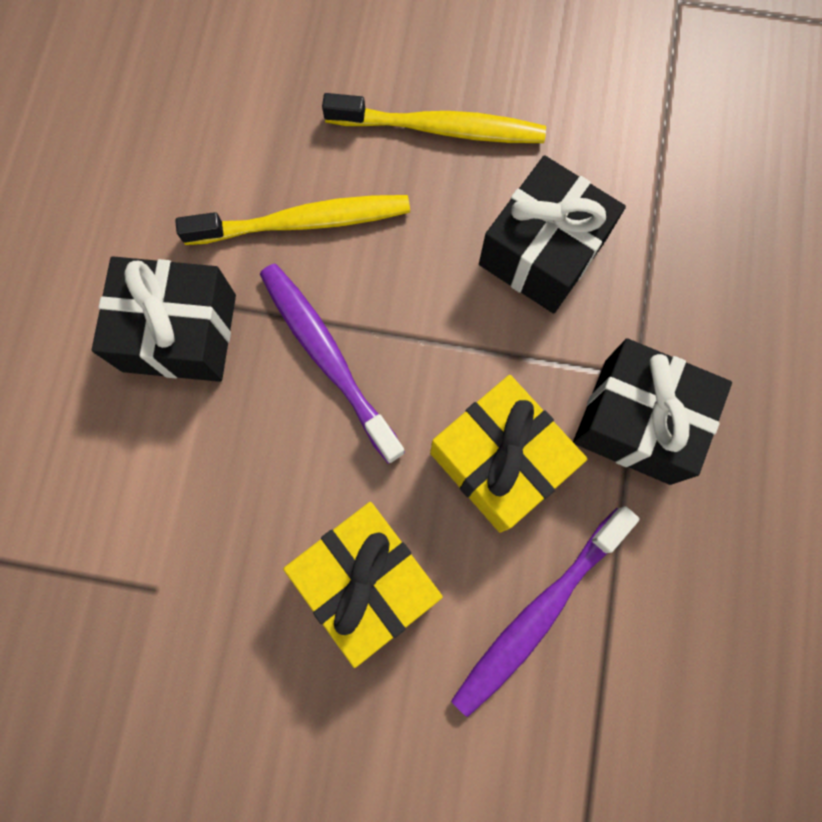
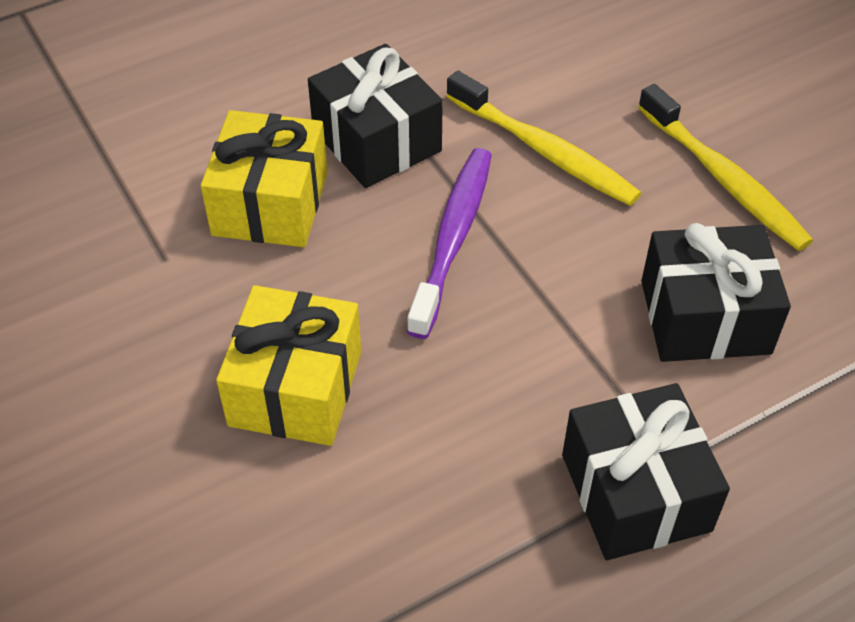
camera: 50 degrees right, 25 degrees down
yellow gift [430,375,587,533] -> yellow gift moved to [201,110,328,247]
purple toothbrush [451,506,640,717] -> none

